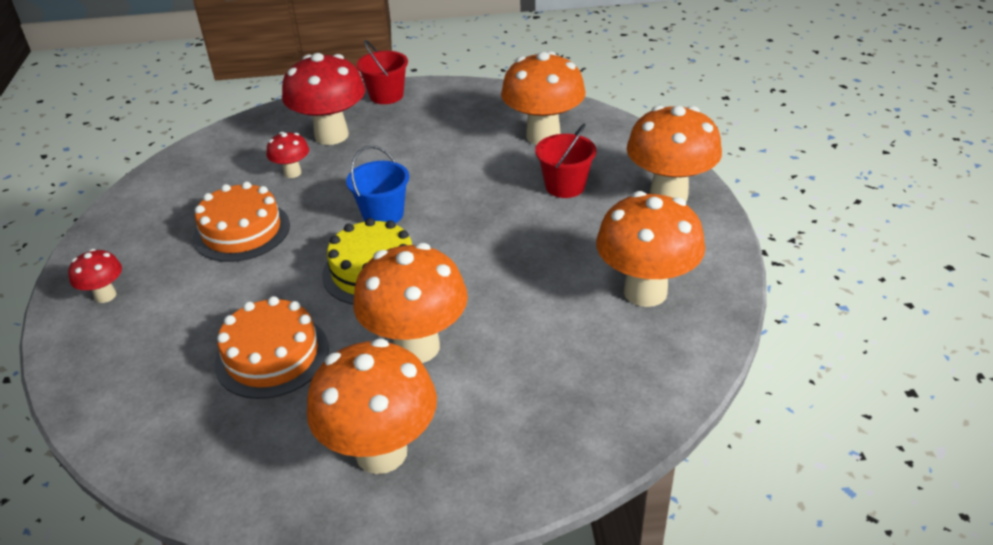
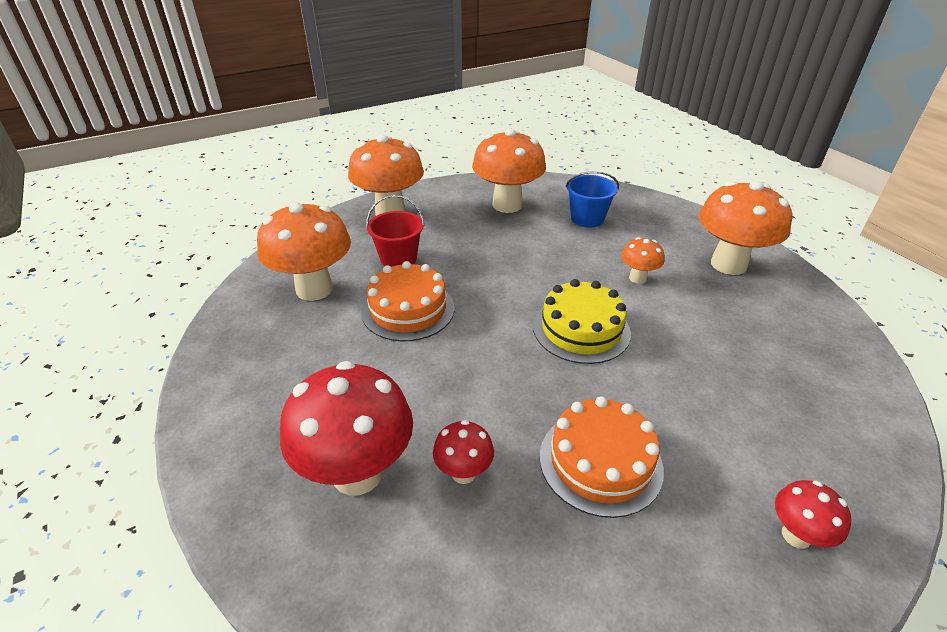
camera: 115 degrees left, 0 degrees up
orange cake [215,296,329,399] -> orange cake moved to [361,261,455,342]
blue bucket [346,146,409,224] -> blue bucket moved to [566,171,619,227]
orange mushroom [353,243,468,363] -> orange mushroom [621,237,664,284], size x0.49
red bucket [356,40,408,104] -> none

